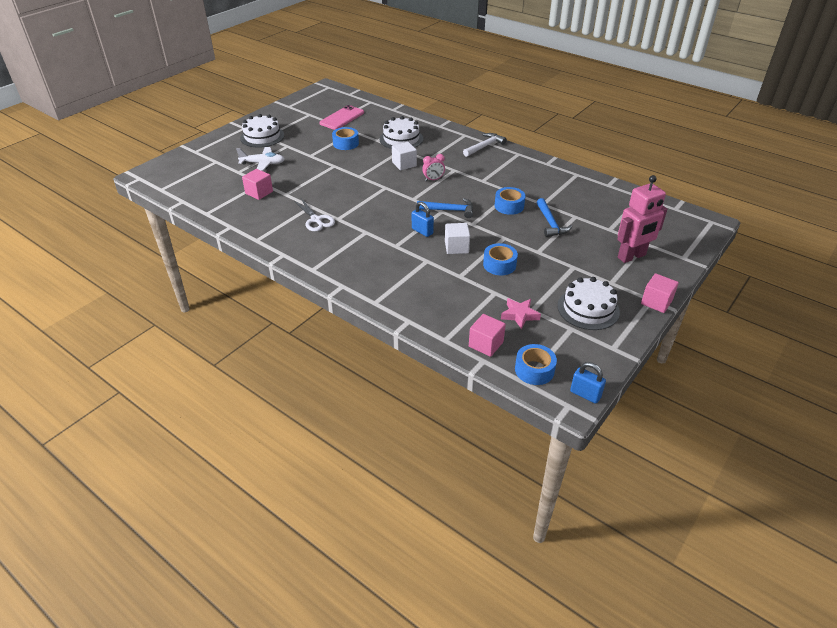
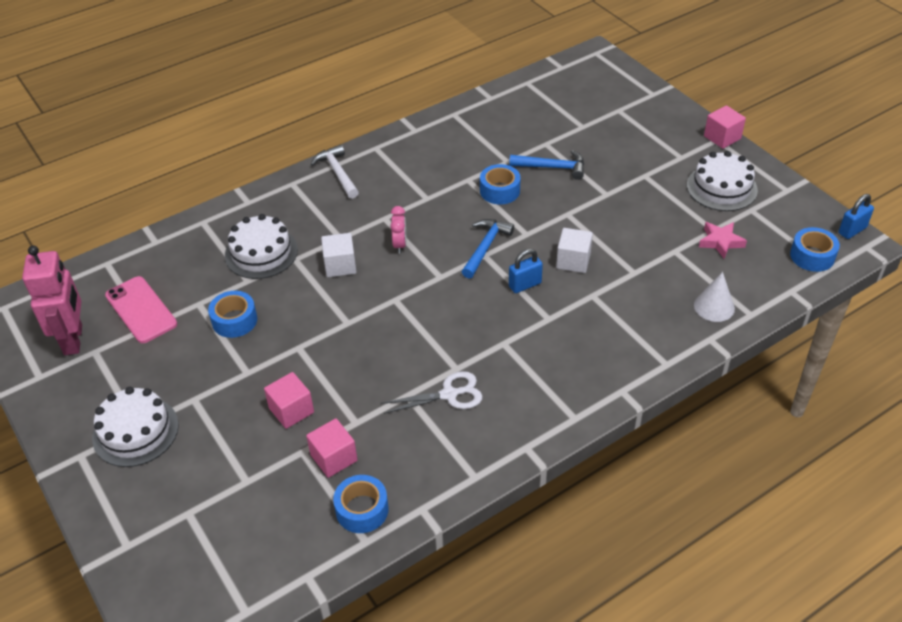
camera: 70 degrees left, 5 degrees up
white plane [236,147,285,171] -> none
pink cube [469,314,506,357] -> pink cube moved to [264,372,314,429]
blue tape [483,243,518,275] -> blue tape moved to [333,475,389,533]
pink robot [617,175,667,263] -> pink robot moved to [22,246,82,355]
none -> white cone [694,272,735,322]

